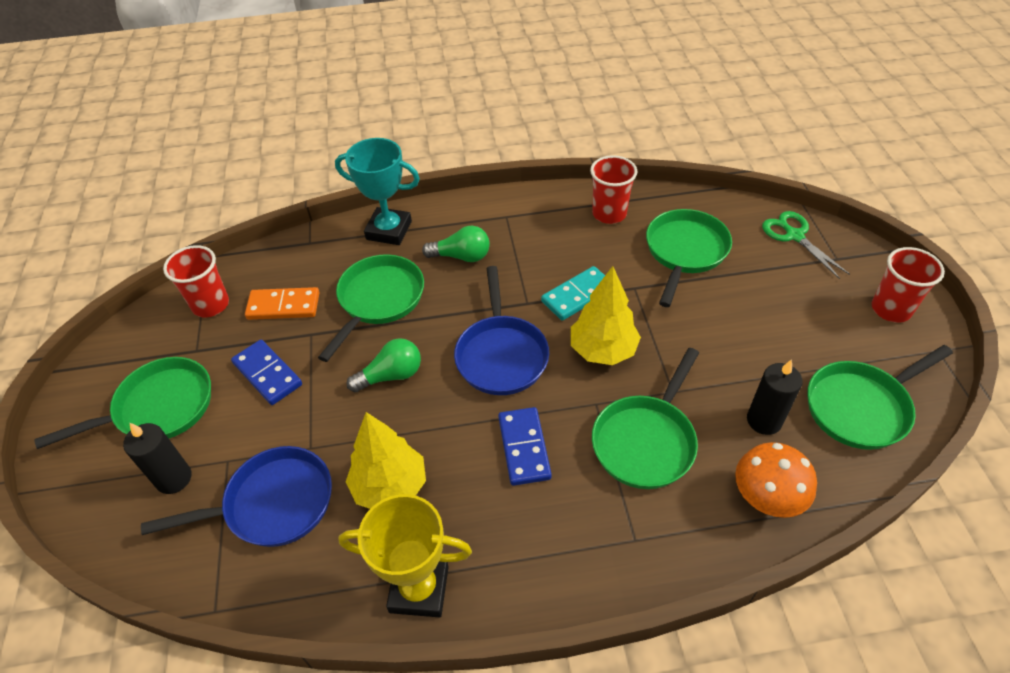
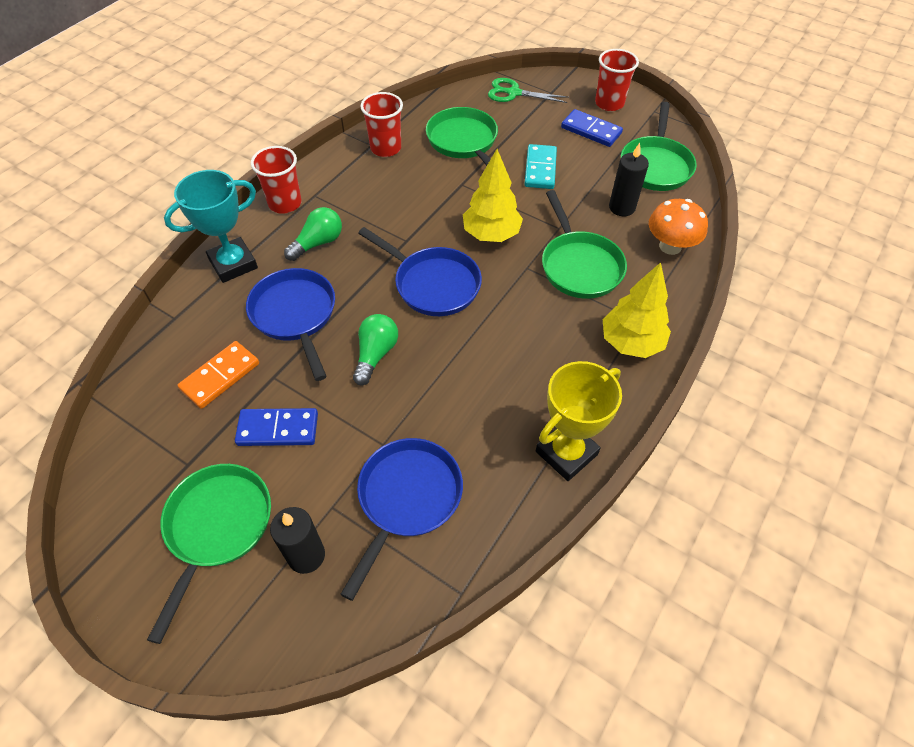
camera: 50 degrees left, 5 degrees up
red cup [163,245,229,317] -> red cup moved to [251,146,301,214]
green pan [318,254,424,362] -> blue pan [246,268,335,381]
yellow tree [346,412,426,509] -> yellow tree moved to [603,262,671,358]
blue domino [498,407,552,486] -> blue domino moved to [561,109,623,147]
turquoise domino [541,266,605,321] -> turquoise domino moved to [524,144,557,189]

